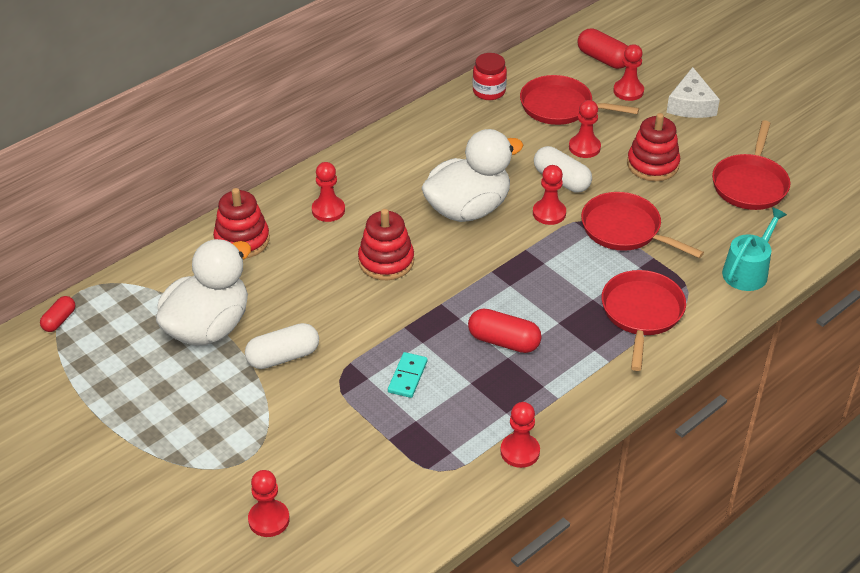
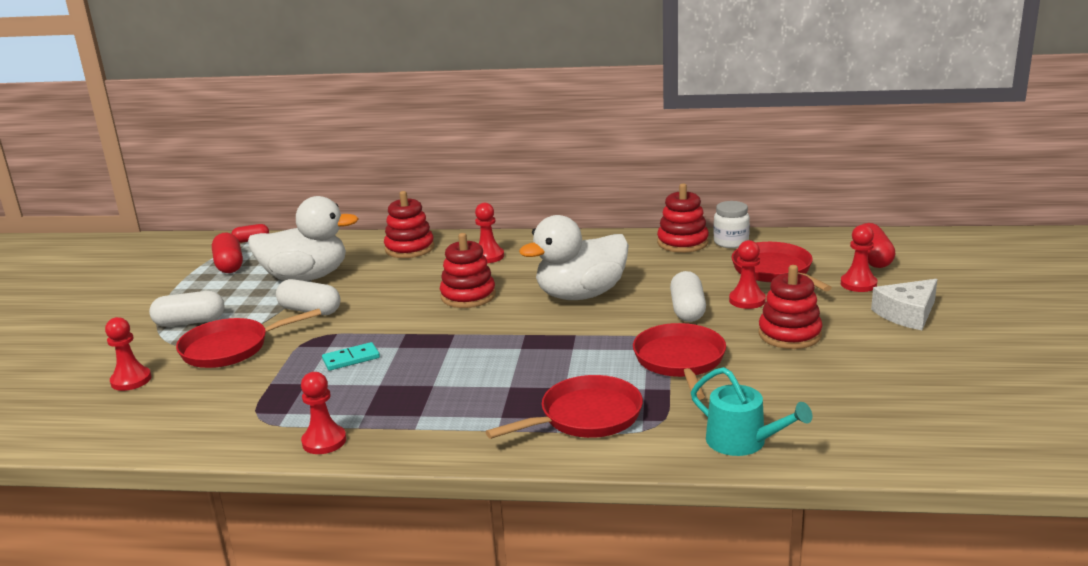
camera: 50 degrees right, 20 degrees down
white duck [422,129,524,222] -> white duck turned 135 degrees clockwise [519,215,629,300]
red capsule [468,309,542,353] -> red capsule moved to [212,233,243,273]
red jar [473,53,507,100] -> white jar [713,201,750,248]
red pawn [533,165,566,225] -> none
red pan [712,120,790,210] -> red pan moved to [176,309,321,368]
turquoise watering can [722,208,787,291] -> turquoise watering can turned 45 degrees clockwise [691,367,812,456]
none -> white capsule [149,291,225,327]
none -> red stacking toy [657,183,709,253]

